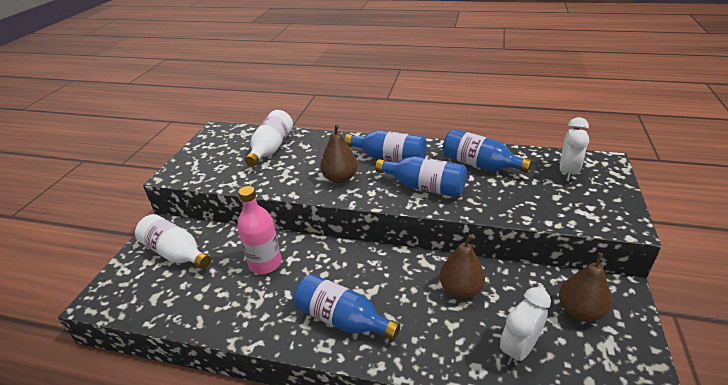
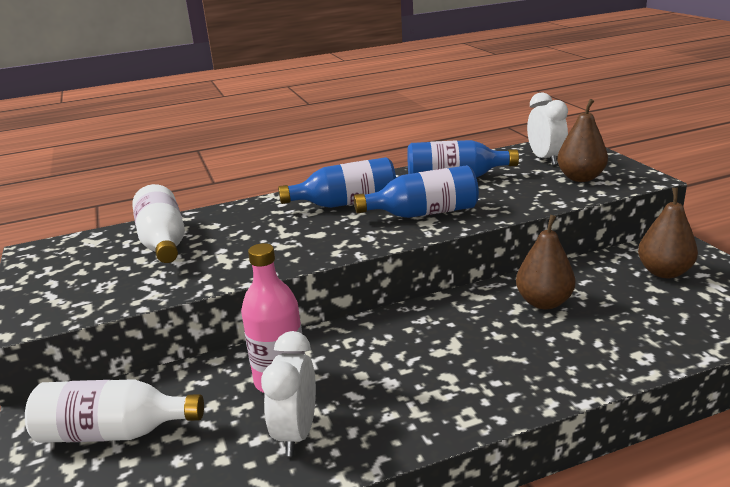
camera: 35 degrees left, 10 degrees down
blue bottle [294,274,400,340] -> none
brown pear [320,124,358,184] -> brown pear moved to [557,99,608,182]
white clock [500,287,551,365] -> white clock moved to [261,331,316,456]

